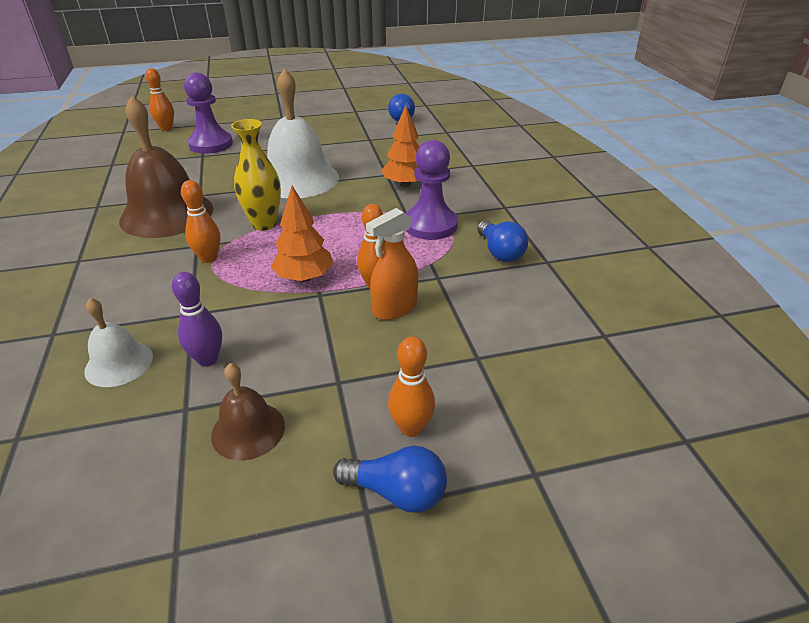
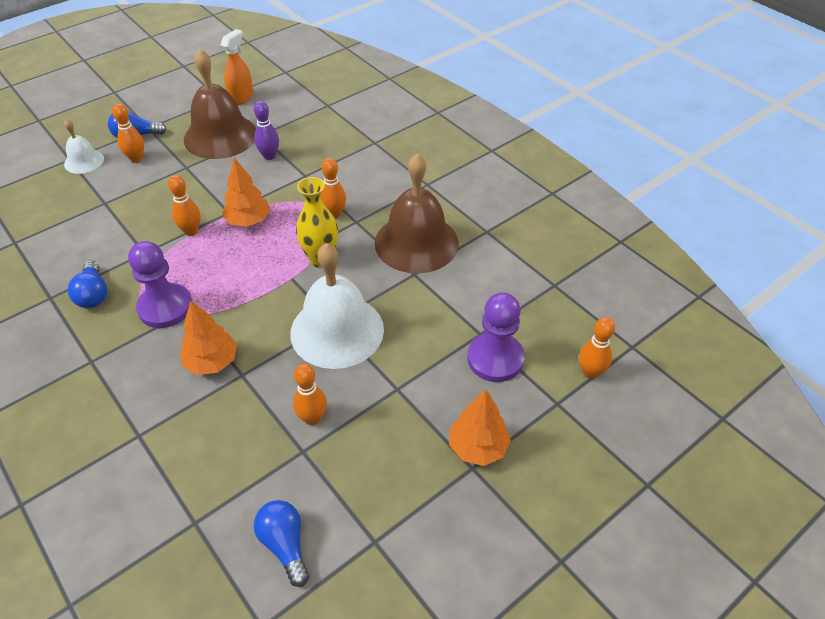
camera: 155 degrees right, 10 degrees up
white bell [84,298,153,387] -> white bell moved to [64,119,104,174]
brown bell [211,363,285,461] -> brown bell [184,49,256,159], size x1.97
orange spray bottle [366,208,418,320] -> orange spray bottle moved to [220,29,253,105]
blue light bulb [477,221,528,262] -> blue light bulb turned 150 degrees counterclockwise [68,260,107,308]
none -> orange bowling pin [293,364,327,425]
none -> orange tree [449,389,511,466]

